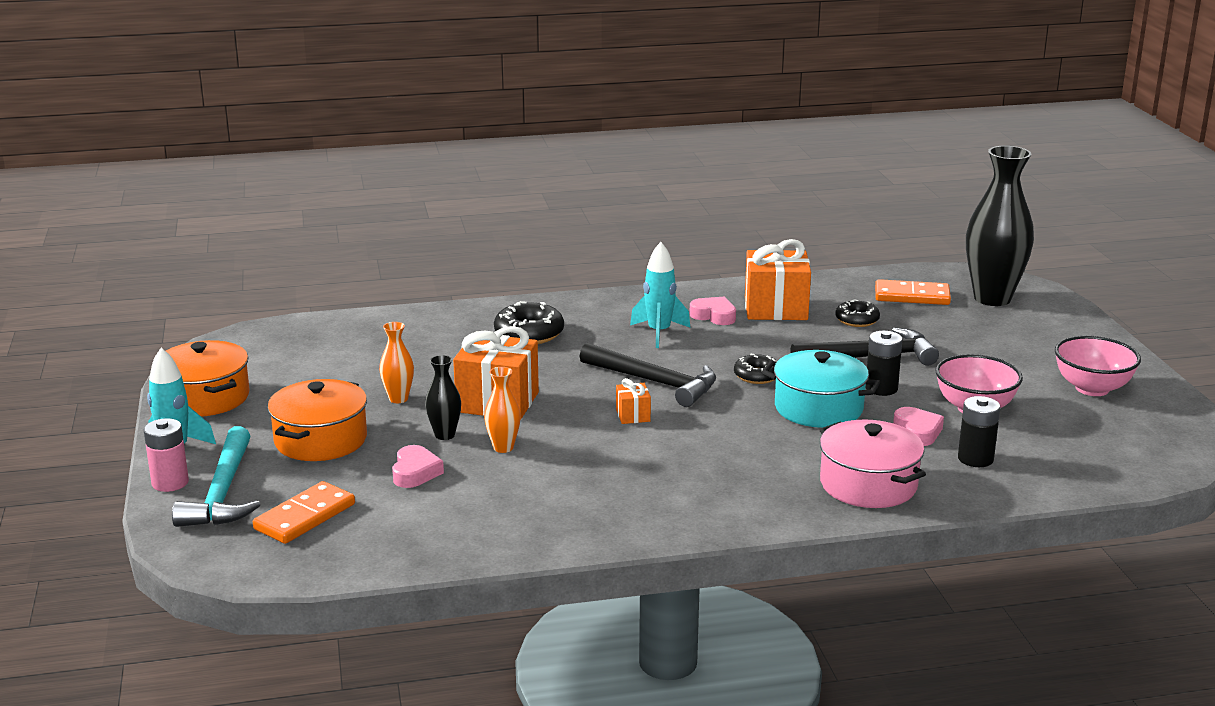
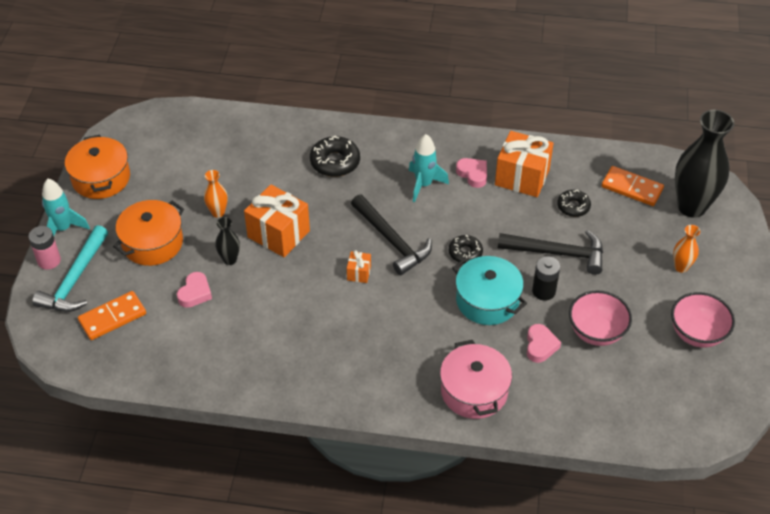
camera: 20 degrees right, 25 degrees up
orange vase [484,367,521,453] -> orange vase moved to [673,225,700,273]
black battery [958,396,1000,467] -> none

